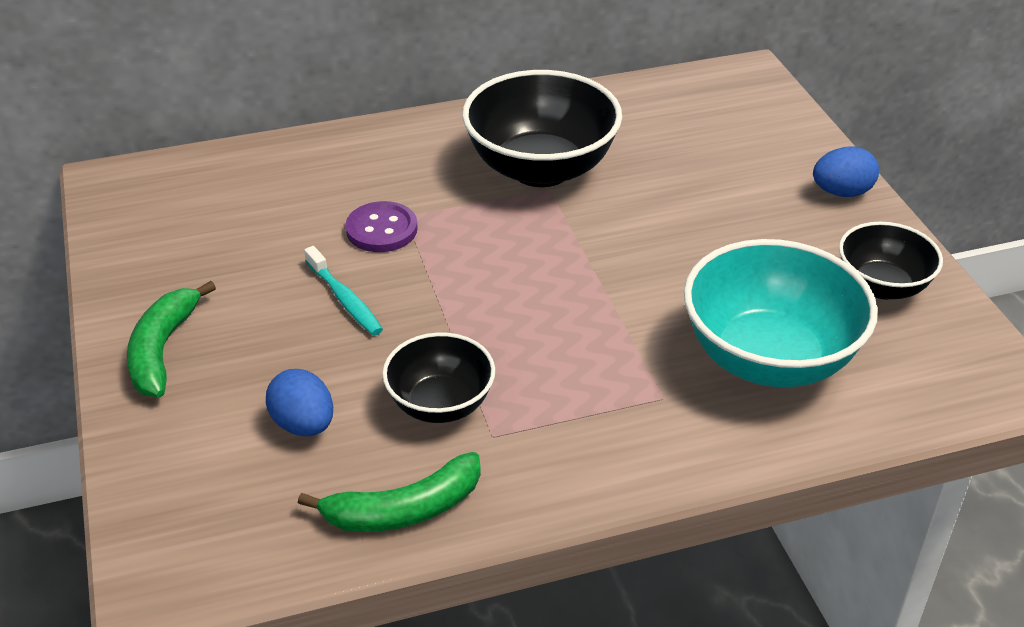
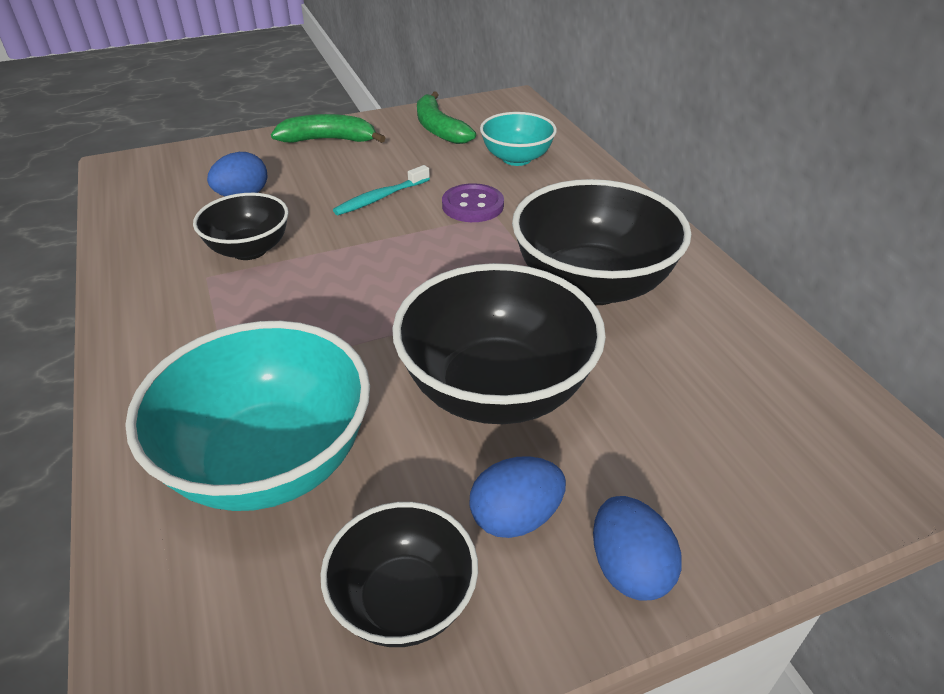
camera: 85 degrees right, 0 degrees up
green banana [298,452,481,532] -> green banana moved to [417,92,476,144]
none -> black bowl [392,263,606,424]
none -> blue egg [469,456,566,538]
none -> turquoise bowl [480,112,557,166]

